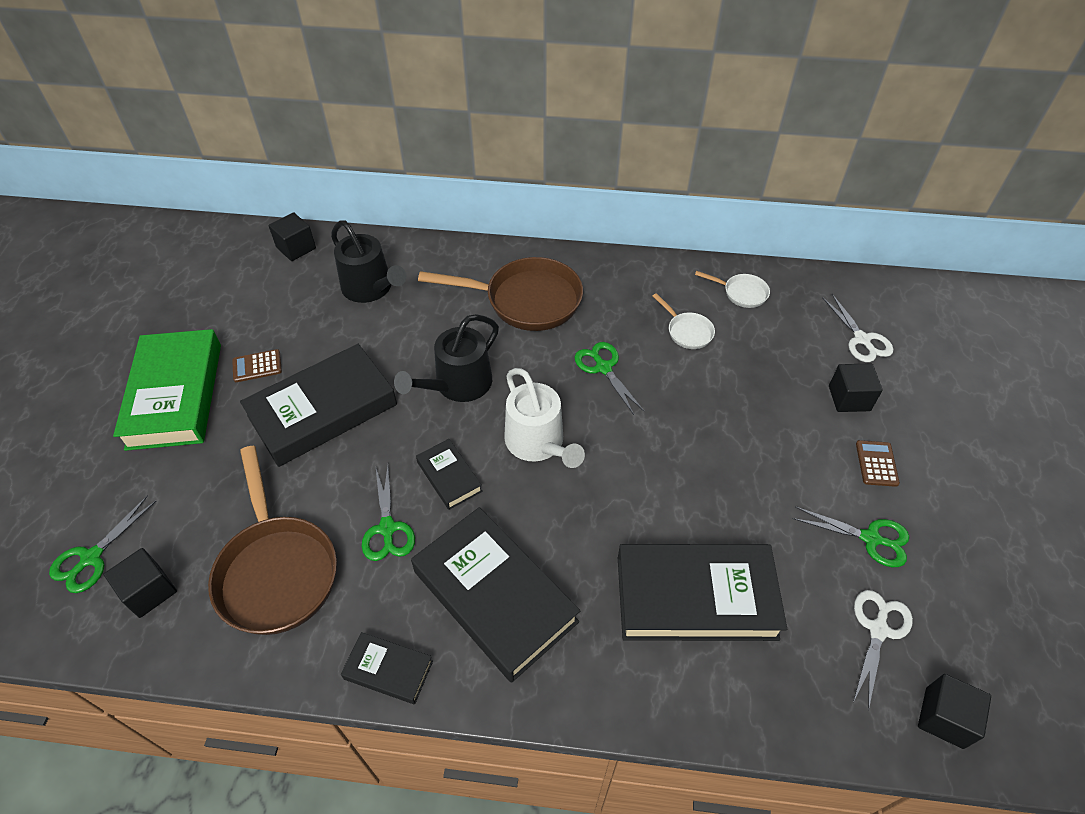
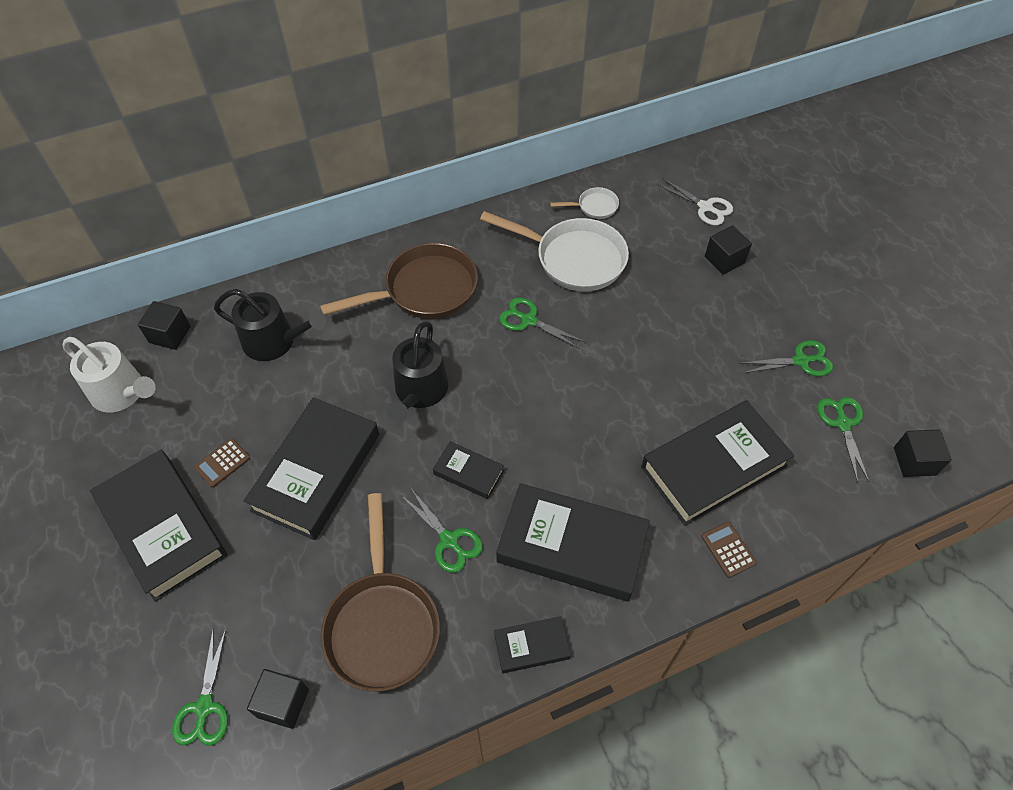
camera: 30 degrees left, 5 degrees up
green book [113,329,221,451] -> black book [90,450,227,602]
brown pan [208,446,337,635] -> brown pan turned 45 degrees clockwise [321,493,440,692]
white watering can [504,368,585,468] -> white watering can moved to [63,337,156,412]
white pan [653,293,715,349] -> white pan [480,211,629,292], size x2.13
white scissors [853,590,913,710] -> green scissors [817,397,869,483]
brown calculator [856,440,900,487] -> brown calculator moved to [701,522,756,578]

